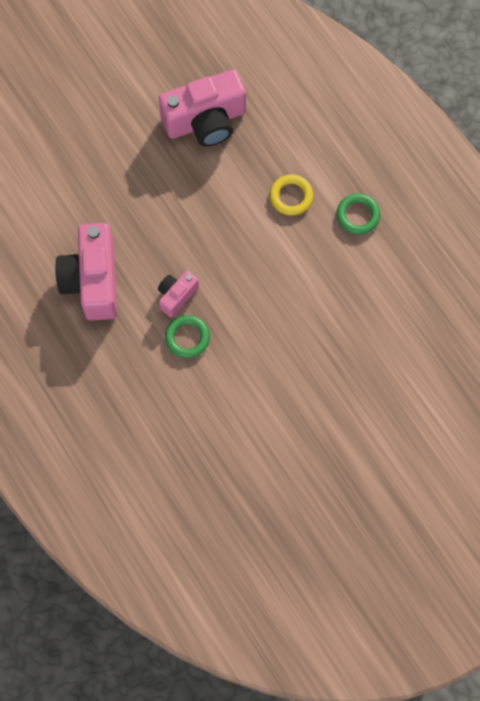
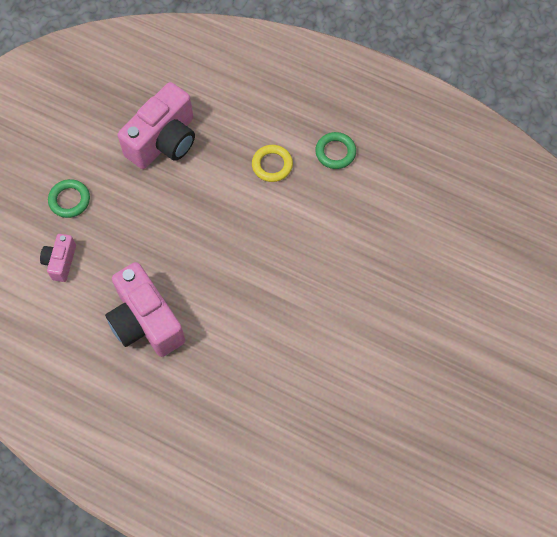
camera: 30 degrees left, 5 degrees down
pink camera [158,271,199,318] -> pink camera moved to [40,234,76,282]
green ring [165,315,210,358] -> green ring moved to [48,179,90,218]

